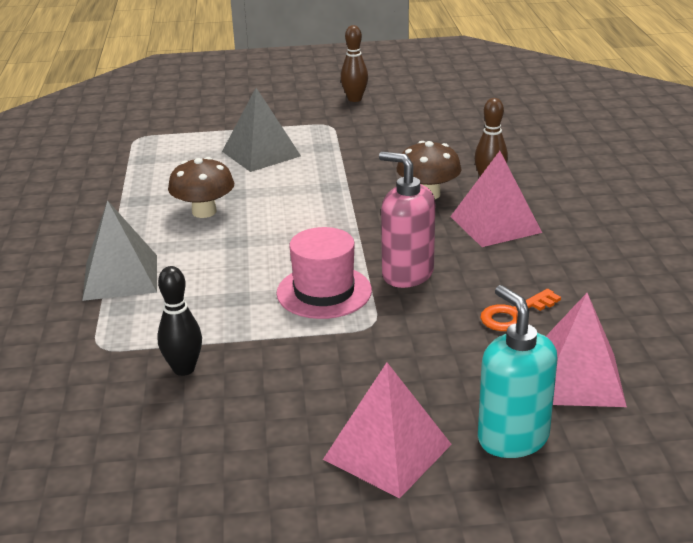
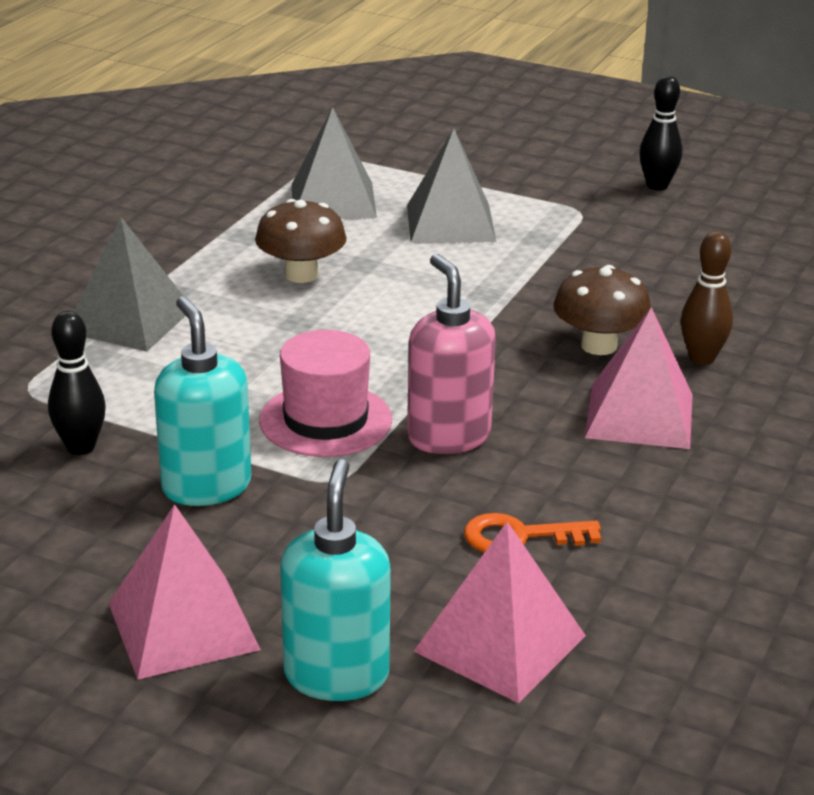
camera: 30 degrees right, 0 degrees up
brown bowling pin [341,25,368,102] -> black bowling pin [639,75,682,190]
none -> turquoise soap dispenser [154,296,251,506]
none -> grey pyramid [292,107,377,219]

